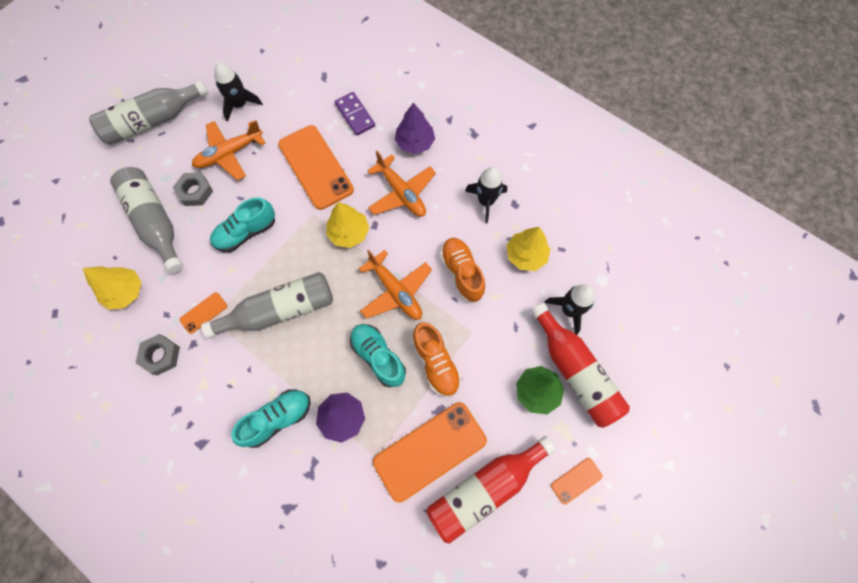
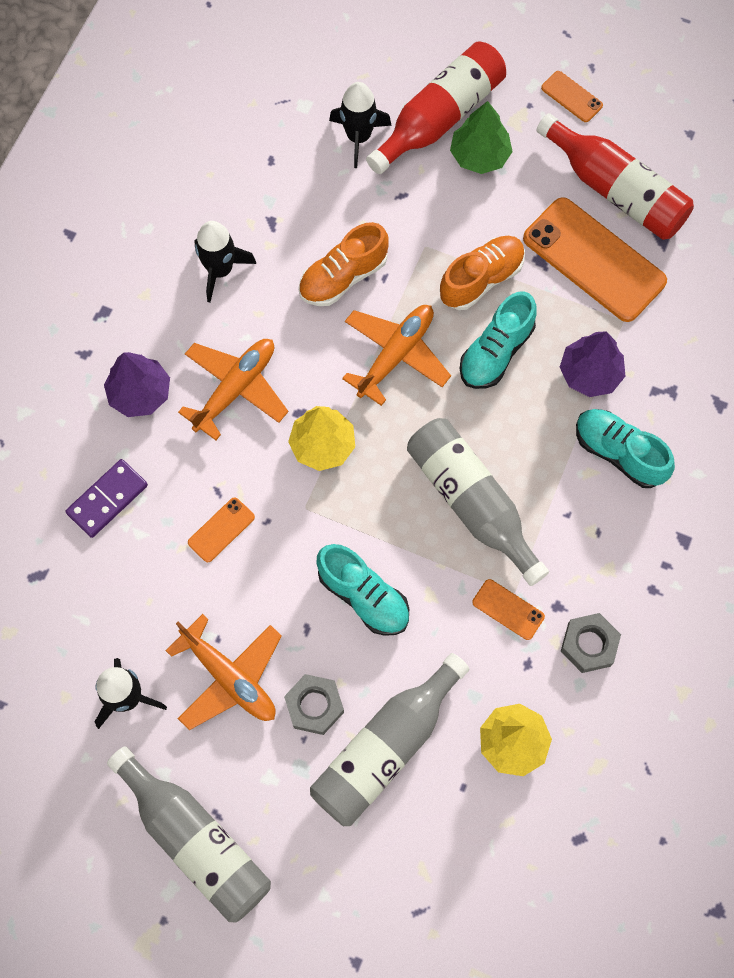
camera: 105 degrees left, 0 degrees up
orange phone [278,125,354,210] -> orange phone [188,497,255,562], size x0.45
yellow tree [506,227,550,271] -> none

